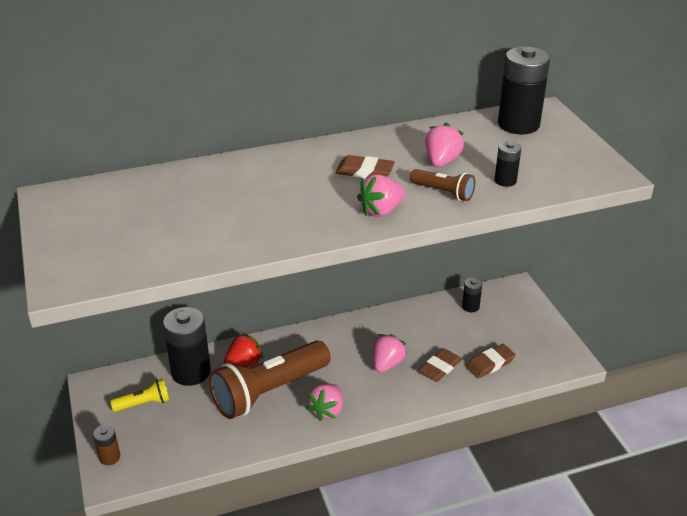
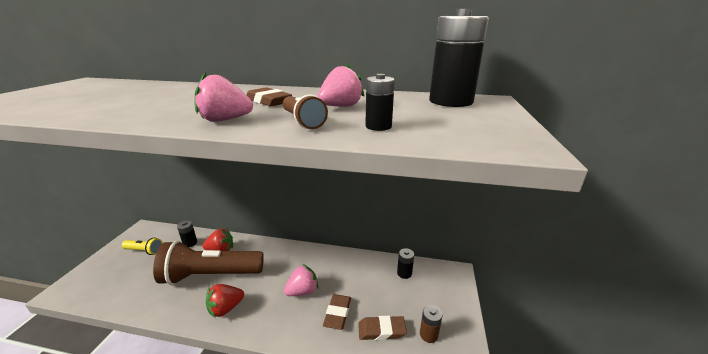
camera: 30 degrees right, 10 degrees down
brown battery [93,425,120,465] -> brown battery moved to [420,305,443,343]
black battery [163,307,211,386] -> black battery [177,221,197,247], size x0.48
pink strawberry [307,384,343,421] -> red strawberry [206,284,244,318]
brown eraser [419,348,462,382] -> brown eraser turned 60 degrees counterclockwise [323,294,351,330]

